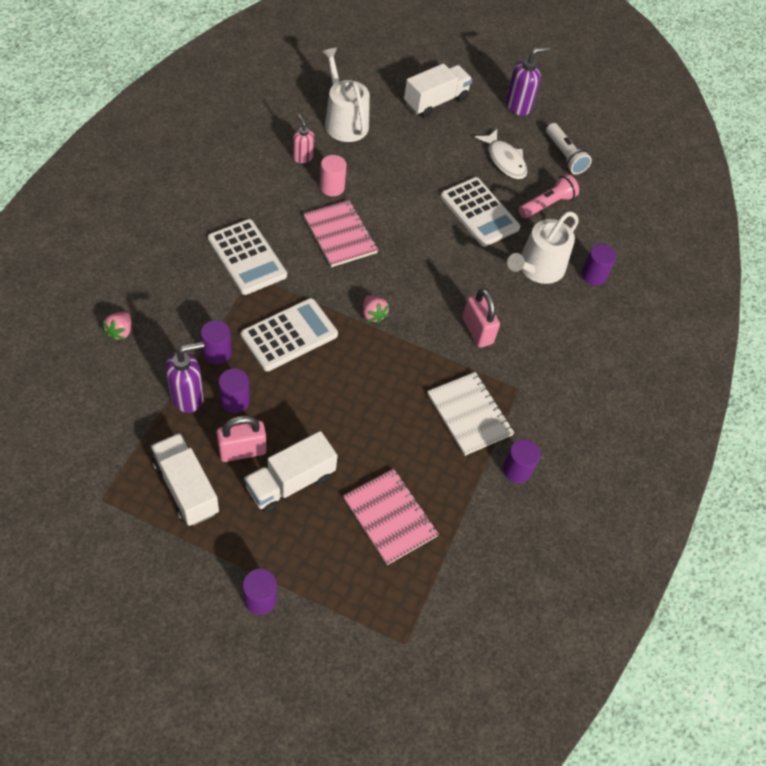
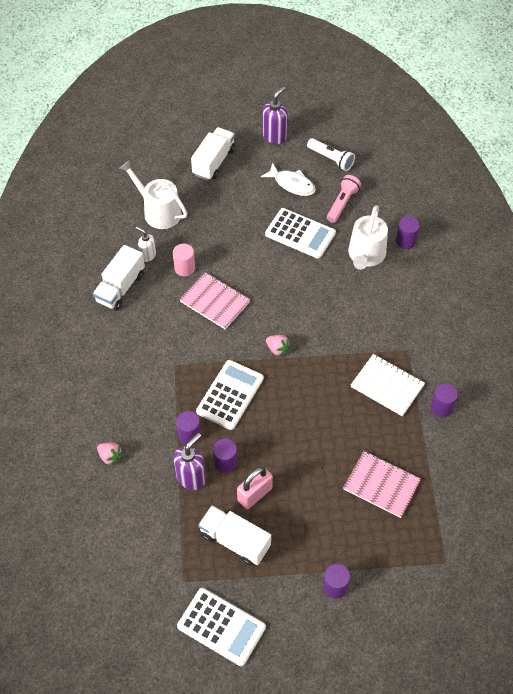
camera: 20 degrees left, 0 degrees up
pink strawberry [103,312,131,341] -> pink strawberry turned 45 degrees counterclockwise [97,442,123,466]
white calculator [208,219,287,295] -> white calculator moved to [177,588,266,666]
white truck [244,431,338,513] -> white truck moved to [93,245,145,310]
pink soap dispenser [293,114,314,163] -> white soap dispenser [136,227,156,262]
pink padlock [463,288,500,347] -> none

